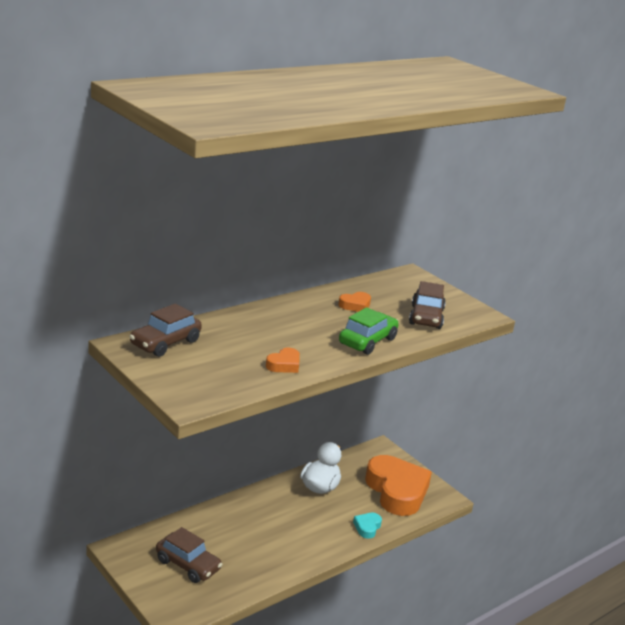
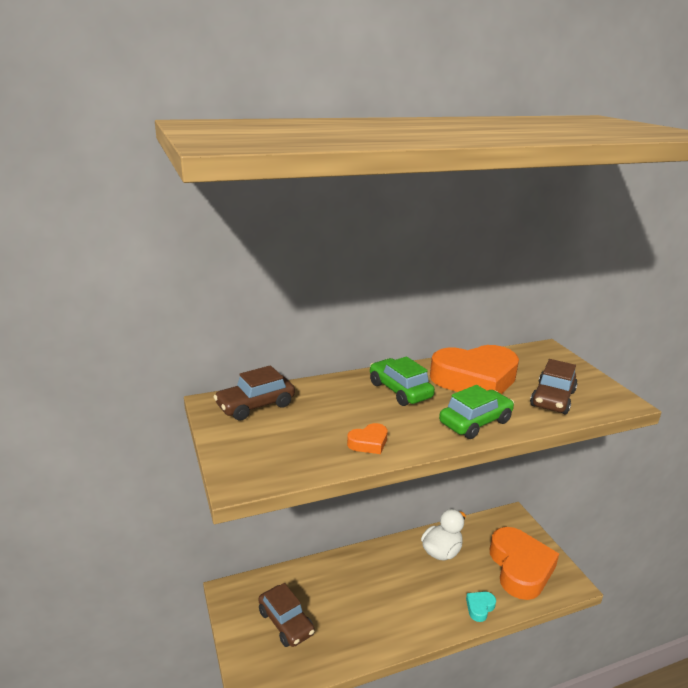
camera: 20 degrees right, 0 degrees up
orange heart [338,292,371,312] -> orange heart [430,345,519,394], size x2.45
none -> green car [370,356,435,406]

